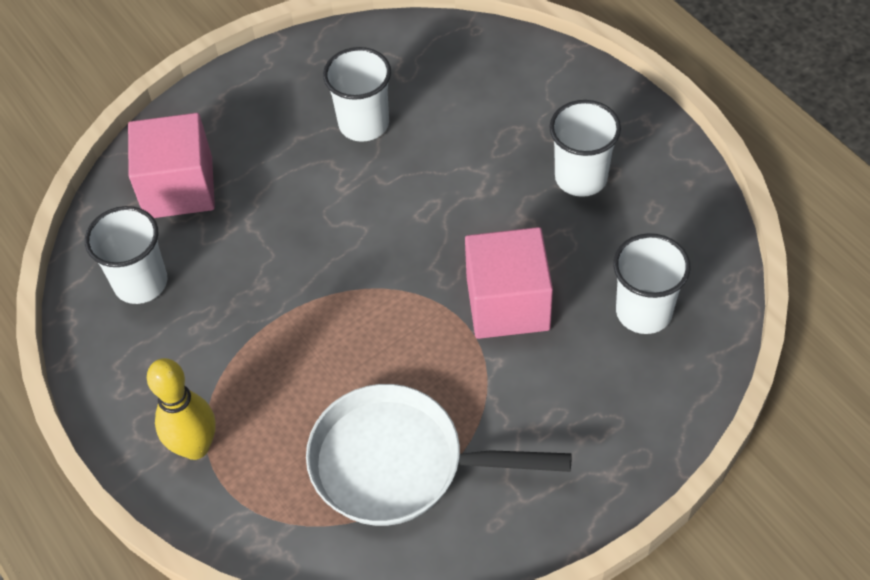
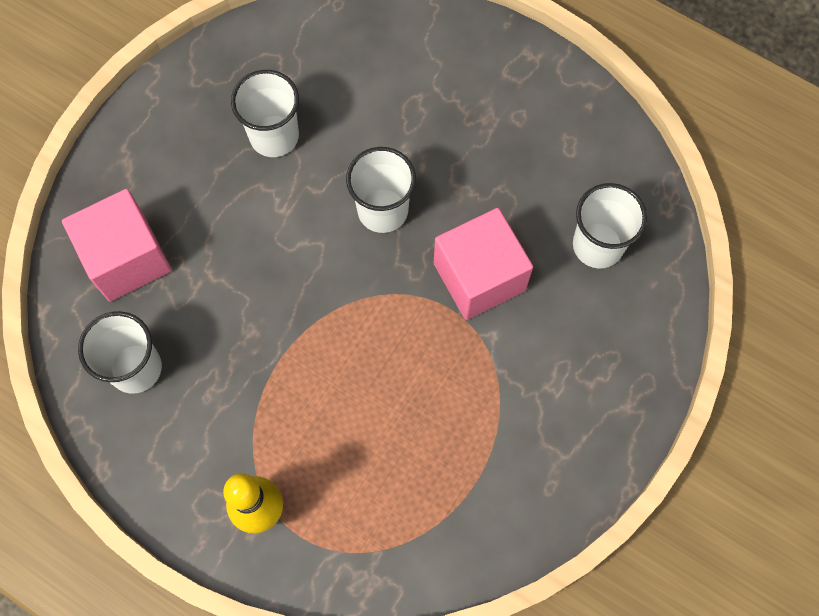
camera: 25 degrees left, 15 degrees up
white pan [306,384,572,526] -> none
white cup [549,100,621,197] -> white cup moved to [346,147,416,233]

